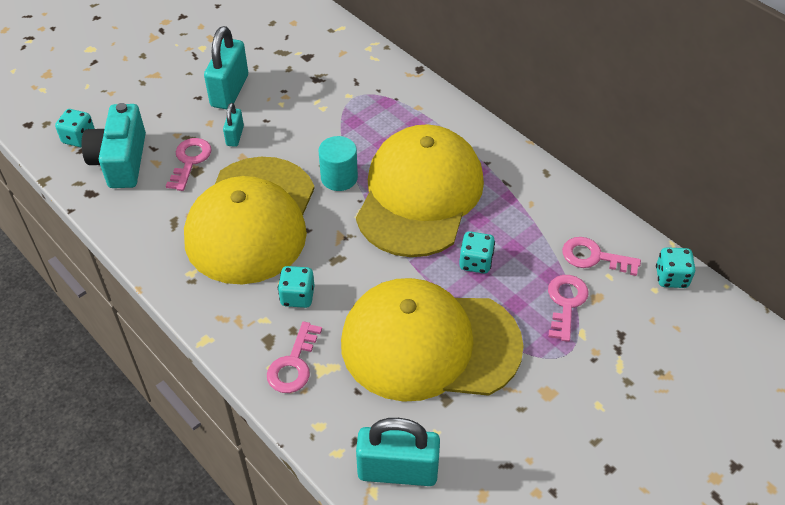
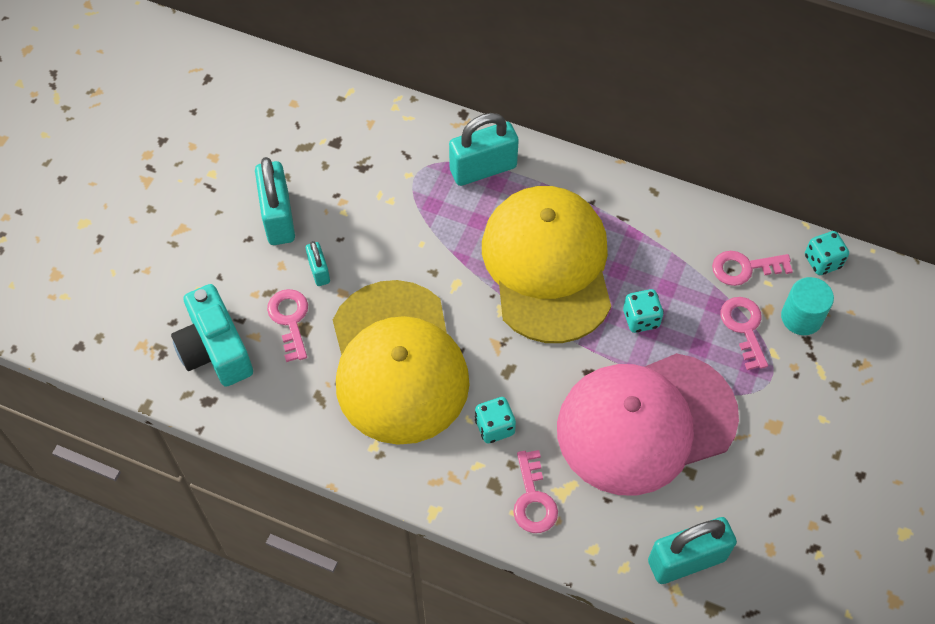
camera: 25 degrees left, 10 degrees up
turquoise dice [55,109,95,147] -> none
turquoise cylinder [319,136,358,191] -> turquoise cylinder moved to [781,277,834,335]
yellow cap [341,278,524,402] -> pink cap [557,353,739,496]
none -> turquoise padlock [449,113,519,186]

